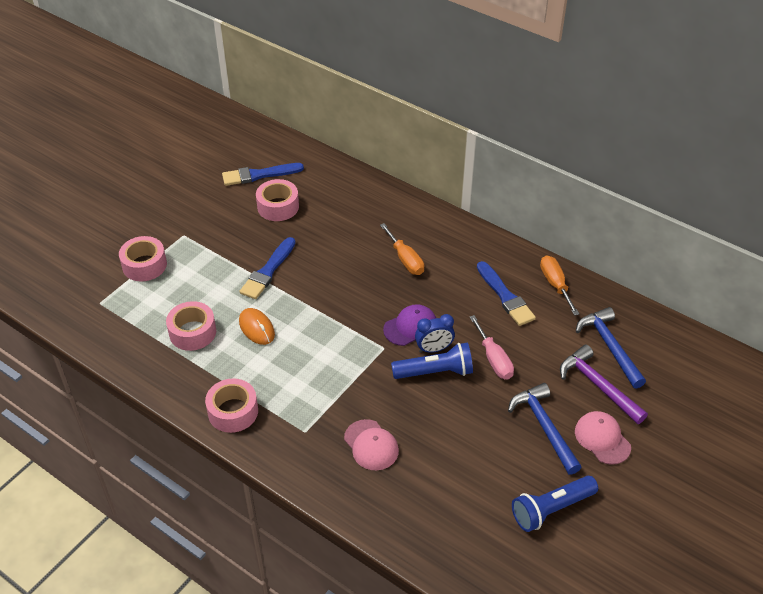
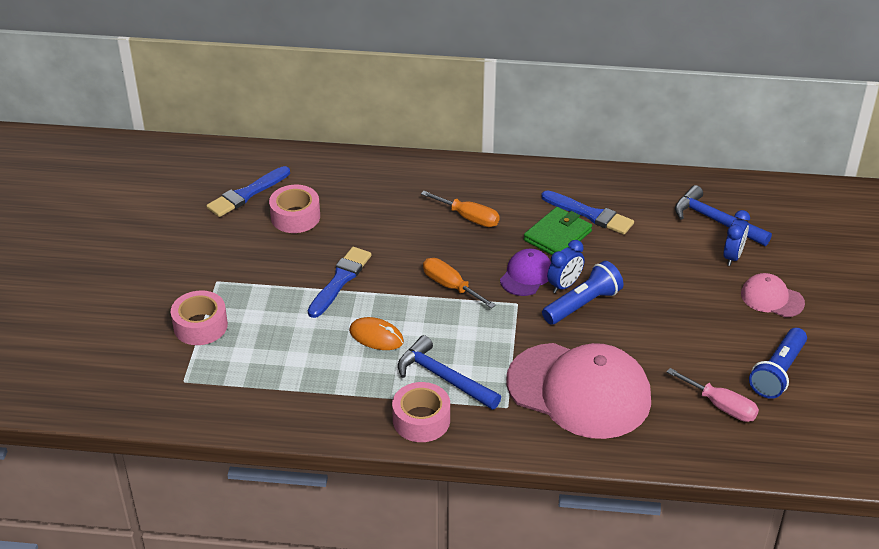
camera: 30 degrees left, 5 degrees down
pink tape [166,301,216,351] -> none
blue brush [239,237,296,299] -> blue brush turned 150 degrees counterclockwise [308,247,372,318]
pink cap [344,419,399,470] -> pink cap [506,343,651,439], size x2.16
pink screwdriver [470,315,514,380] -> pink screwdriver moved to [667,368,759,422]
blue hammer [508,383,581,475] -> blue hammer moved to [398,335,501,410]
orange screwdriver [540,255,579,316] -> orange screwdriver moved to [423,258,496,308]
purple hammer [560,344,648,424] -> blue clock [723,210,750,266]
none -> green wallet [524,207,592,255]

